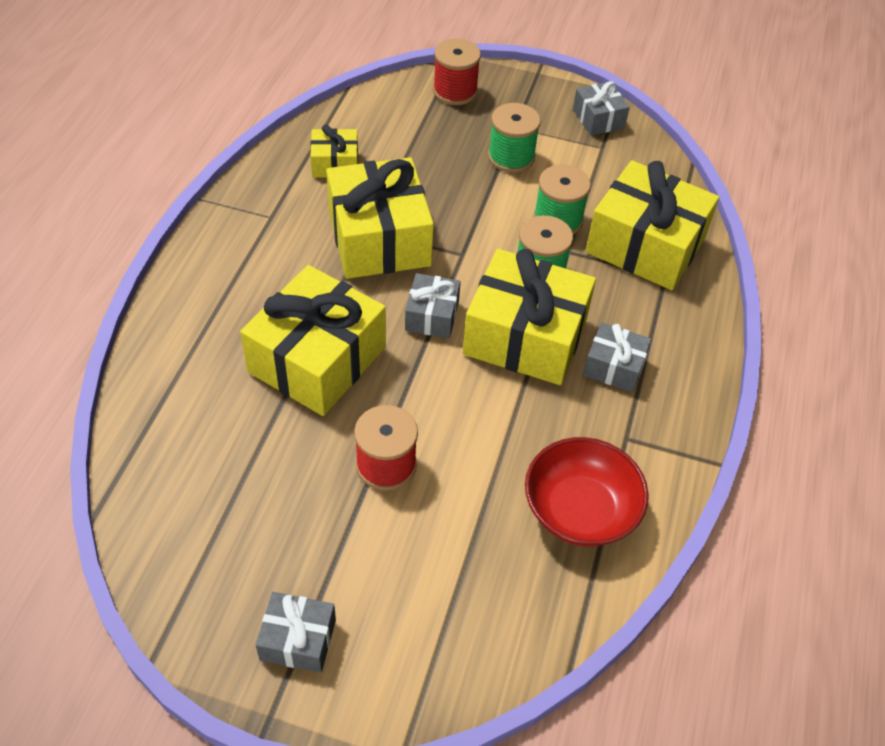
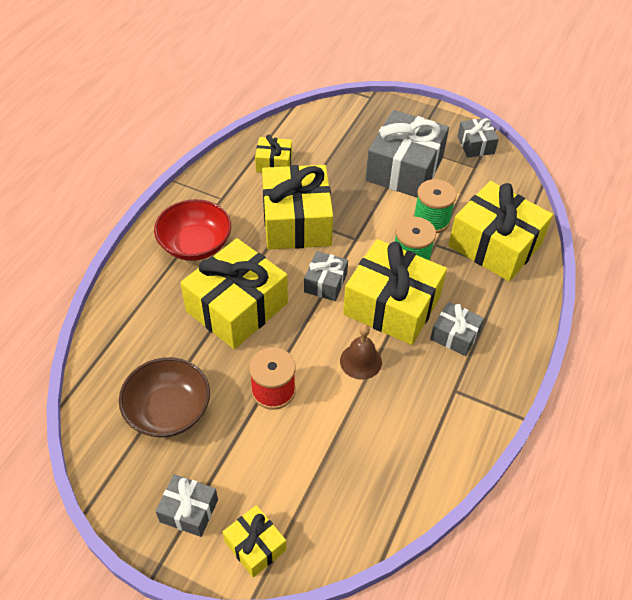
camera: 10 degrees right, 0 degrees up
red spool [433,39,481,105] -> none
green spool [488,103,541,173] -> grey gift [365,110,449,197]
red bowl [525,437,649,547] -> red bowl moved to [154,199,231,261]
none -> brown bowl [119,357,210,438]
none -> yellow gift [223,505,286,578]
none -> brown bell [340,324,382,380]

